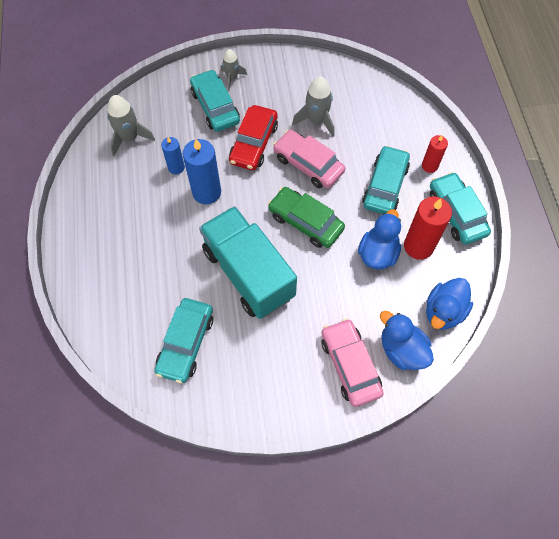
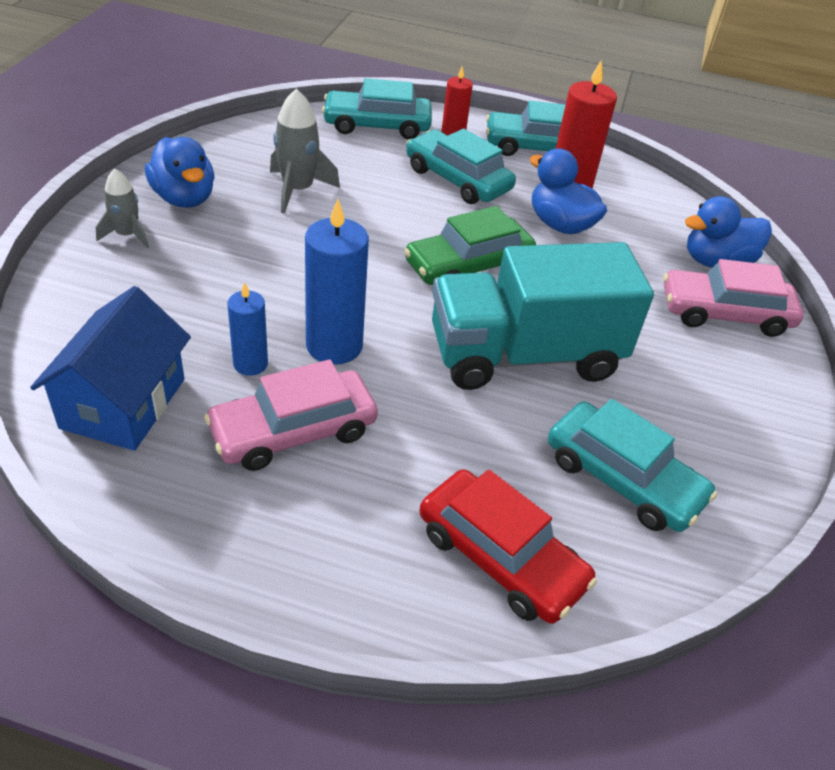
camera: 70 degrees left, 20 degrees down
grey rocket [107,95,155,156] -> blue house [30,286,191,451]
turquoise car [190,69,240,132] -> turquoise car moved to [322,78,432,140]
red car [229,105,278,170] -> red car moved to [419,469,597,624]
pink car [273,130,345,188] -> pink car moved to [204,359,378,471]
blue duck [426,278,473,329] -> blue duck moved to [145,137,214,208]

